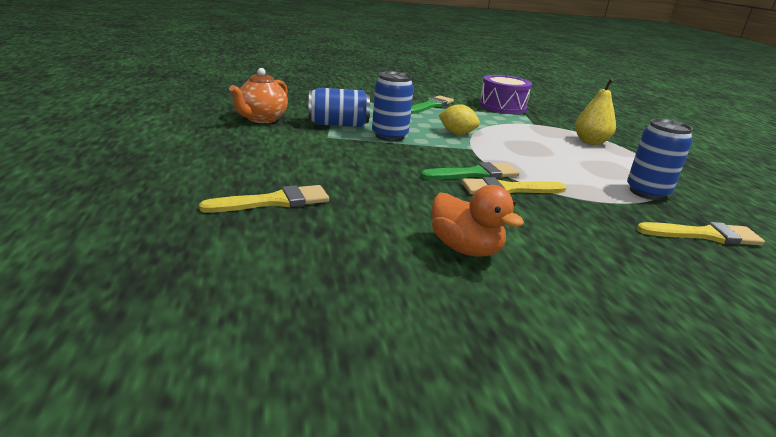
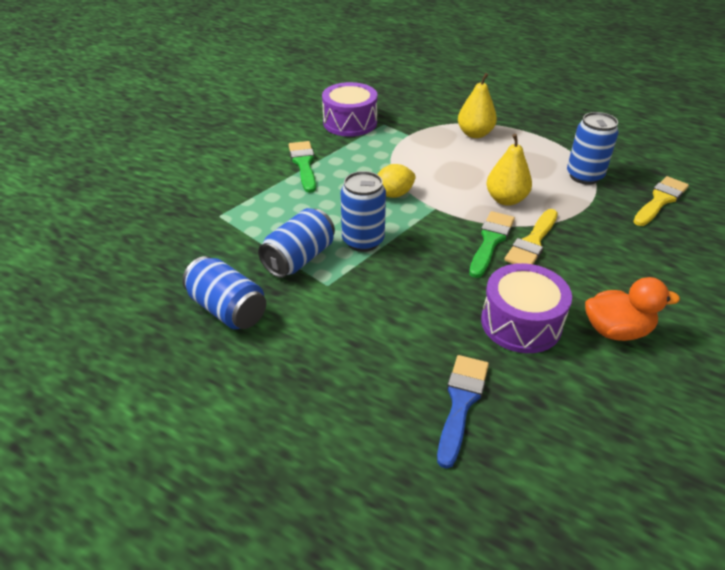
camera: 45 degrees left, 15 degrees up
yellow brush [199,185,329,213] -> blue brush [437,355,489,469]
orange teapot [229,68,288,123] -> blue can [182,256,266,329]
none -> purple drum [481,263,572,353]
none -> yellow pear [486,134,532,206]

